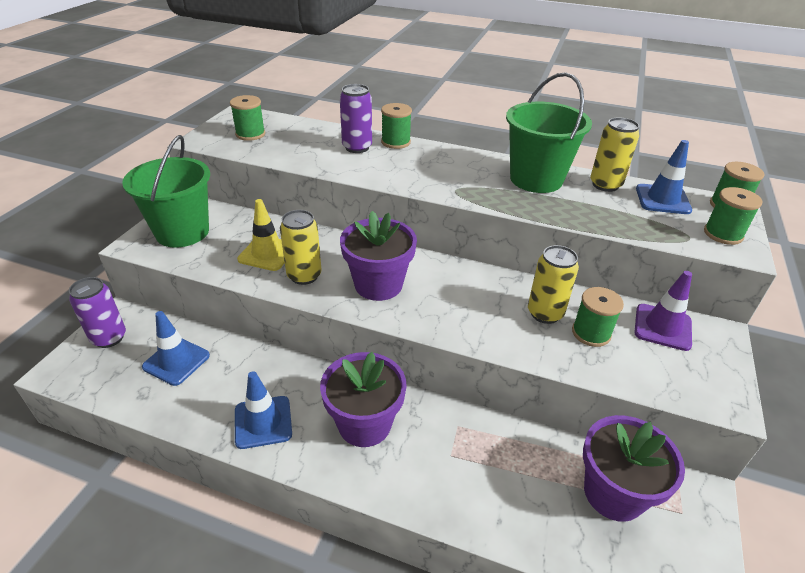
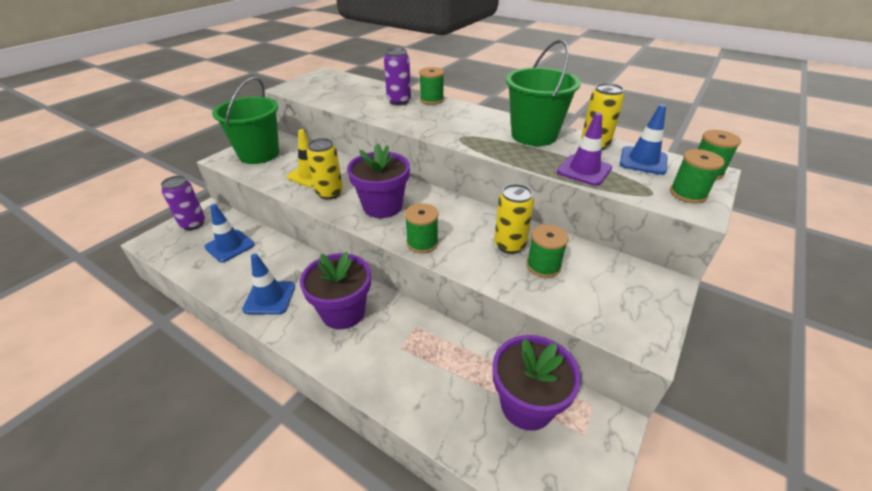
camera: 15 degrees right, 0 degrees up
green spool [230,95,265,141] -> green spool moved to [405,203,439,253]
purple traffic cone [634,271,692,351] -> purple traffic cone moved to [557,112,612,186]

